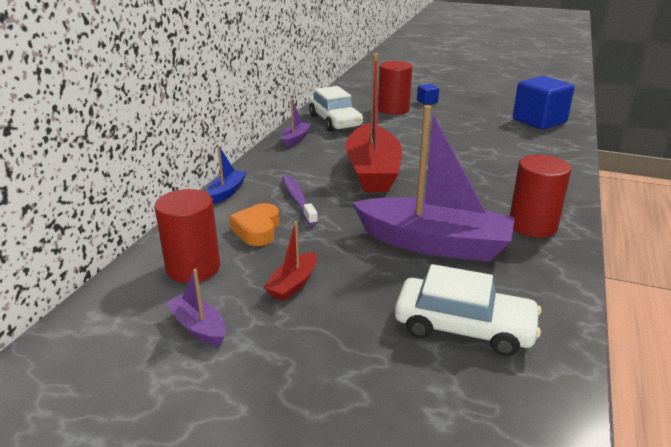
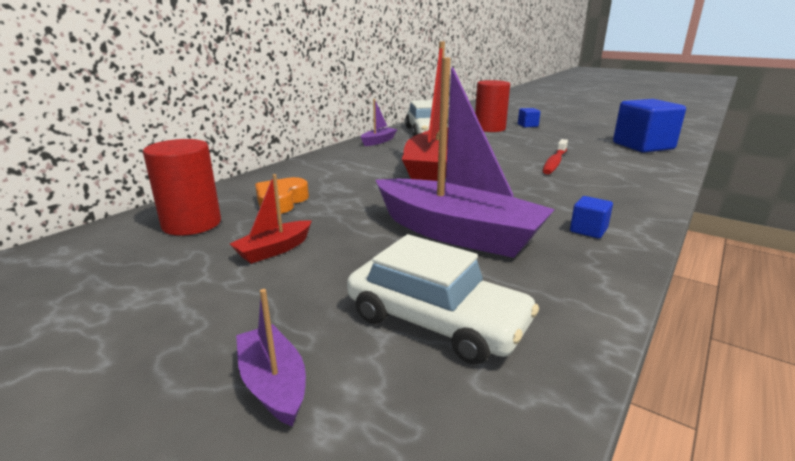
camera: 15 degrees right, 5 degrees down
purple boat [165,269,226,346] -> purple boat moved to [236,289,306,427]
blue boat [207,145,247,204] -> none
purple toothbrush [282,175,318,226] -> none
red cylinder [510,155,571,238] -> blue cube [570,196,613,238]
none -> red toothbrush [543,139,568,174]

